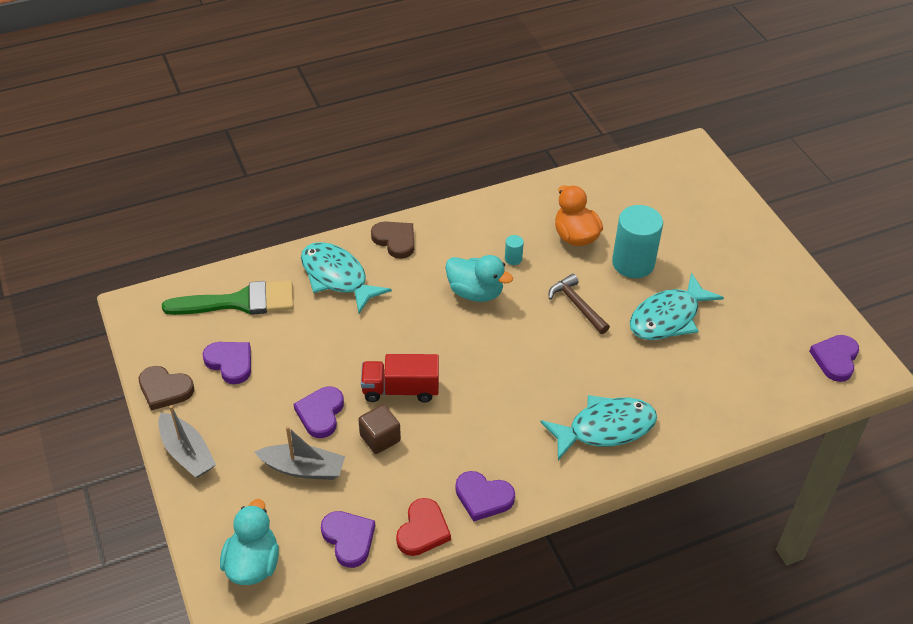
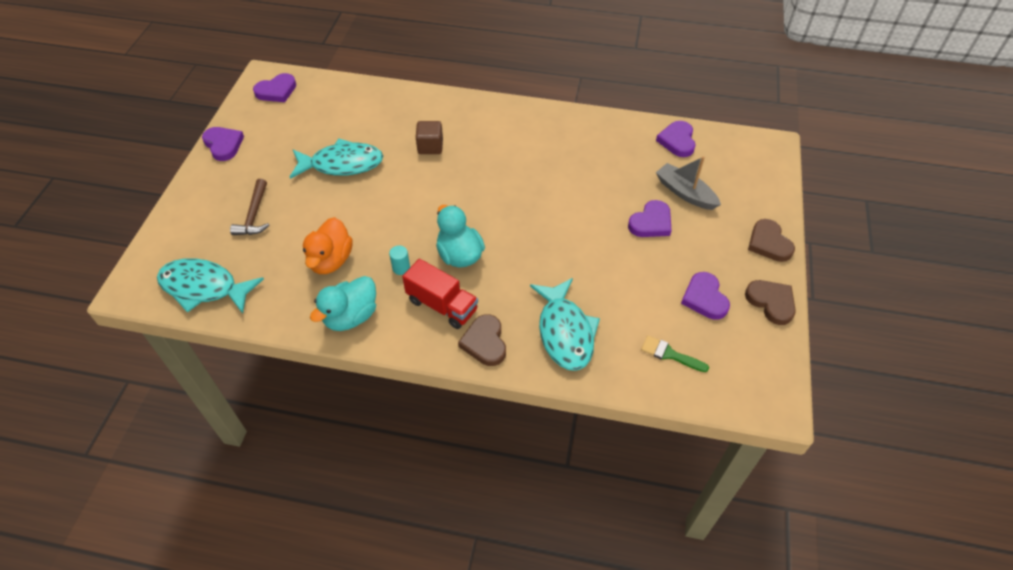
camera: 145 degrees left, 5 degrees up
grey boat [158,405,216,478] -> brown heart [748,219,795,262]
green brush [162,281,294,315] -> green brush [641,336,709,372], size x0.50
turquoise duck [220,499,279,585] -> turquoise duck moved to [310,276,376,331]
brown cube [358,405,401,454] -> brown cube moved to [416,121,443,154]
red truck [361,354,439,402] -> red truck moved to [402,259,478,329]
red heart [396,498,451,556] -> none
purple heart [455,471,515,522] -> purple heart moved to [202,127,244,161]
turquoise fish [541,395,657,460] -> turquoise fish moved to [157,258,264,314]
brown hammer [549,274,610,334] -> brown hammer moved to [230,179,269,235]
turquoise cylinder [612,205,663,278] -> none

